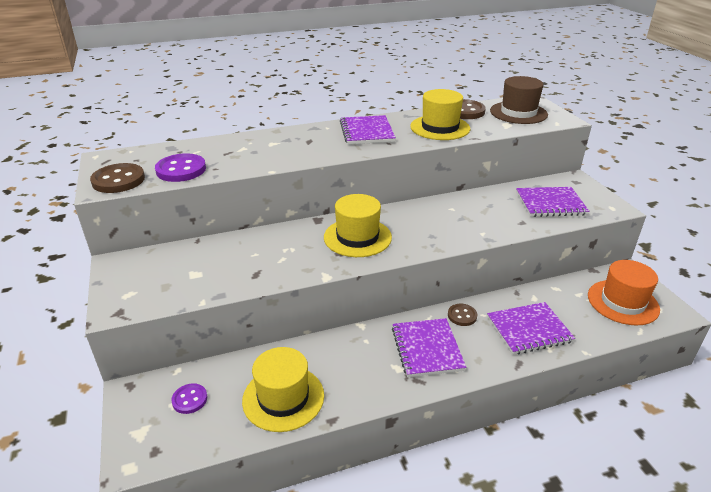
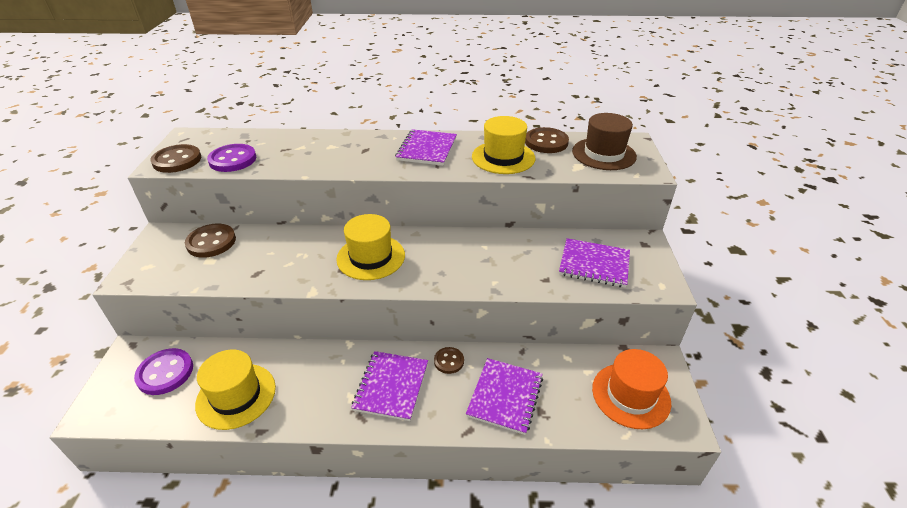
camera: 20 degrees right, 5 degrees up
purple button [171,383,207,414] -> purple button [134,348,193,395], size x1.69
purple notebook [487,302,575,355] -> purple notebook turned 75 degrees counterclockwise [466,358,543,435]
none -> brown button [185,224,236,258]

